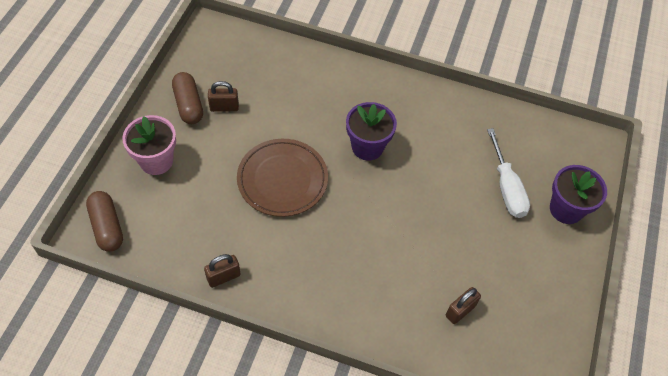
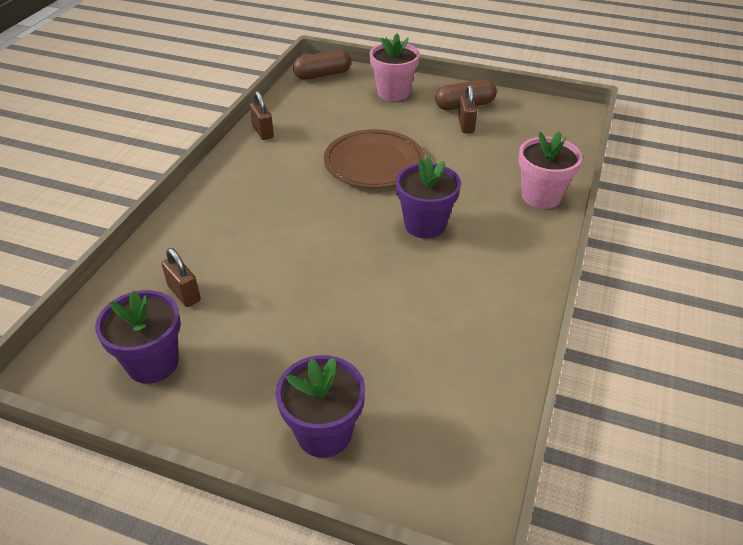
camera: 95 degrees right, 15 degrees down
white screwdriver [487,128,530,218] -> none
none -> purple flower pot [95,290,181,384]
none -> pink flower pot [519,131,582,209]

